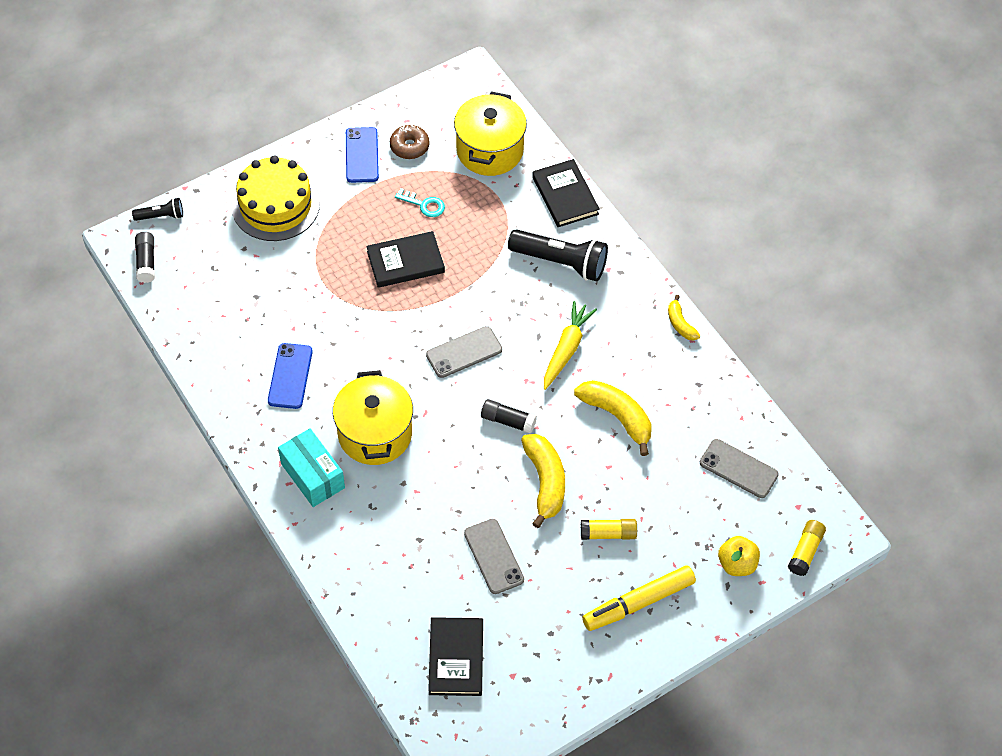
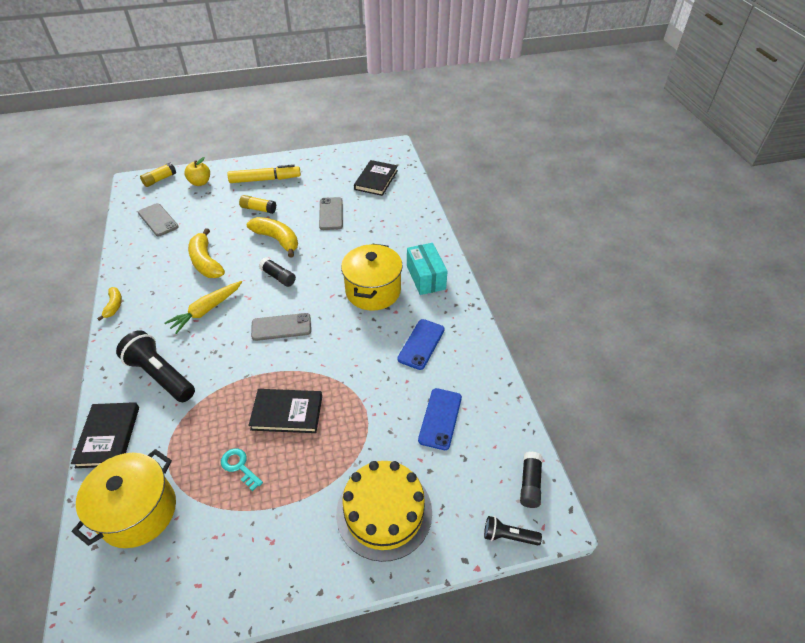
camera: 160 degrees left, 10 degrees down
blue phone [346,127,379,183] -> blue phone moved to [418,388,462,450]
brown donut [390,124,430,159] -> none
yellow banana [521,434,565,528] -> yellow banana turned 120 degrees clockwise [247,217,298,258]

